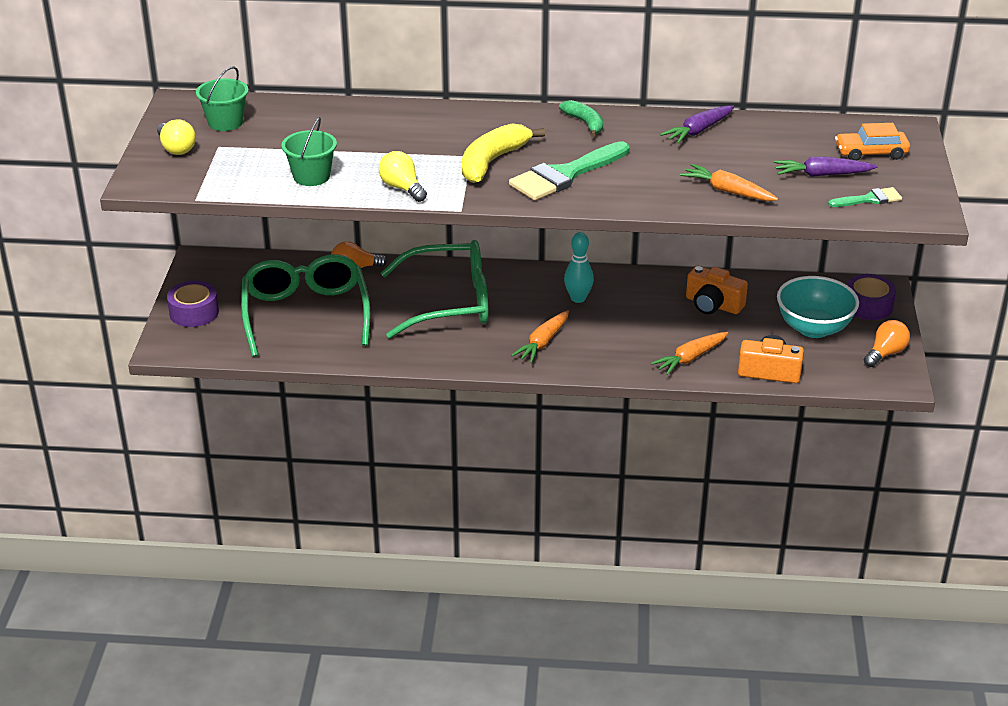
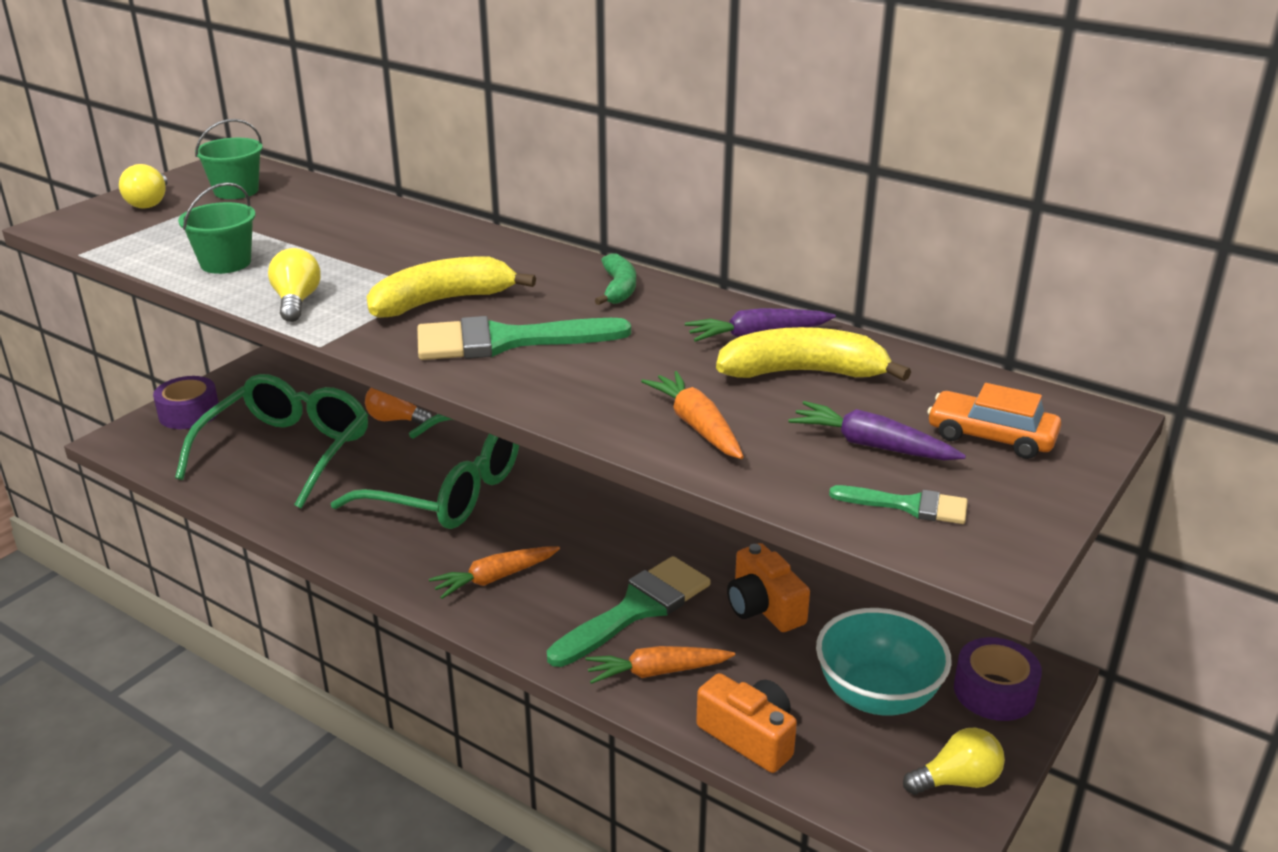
camera: 30 degrees right, 5 degrees down
turquoise bowling pin [564,232,594,303] -> none
orange light bulb [864,320,910,367] -> yellow light bulb [903,728,1005,795]
none -> green brush [547,556,711,667]
none -> yellow banana [716,327,911,381]

